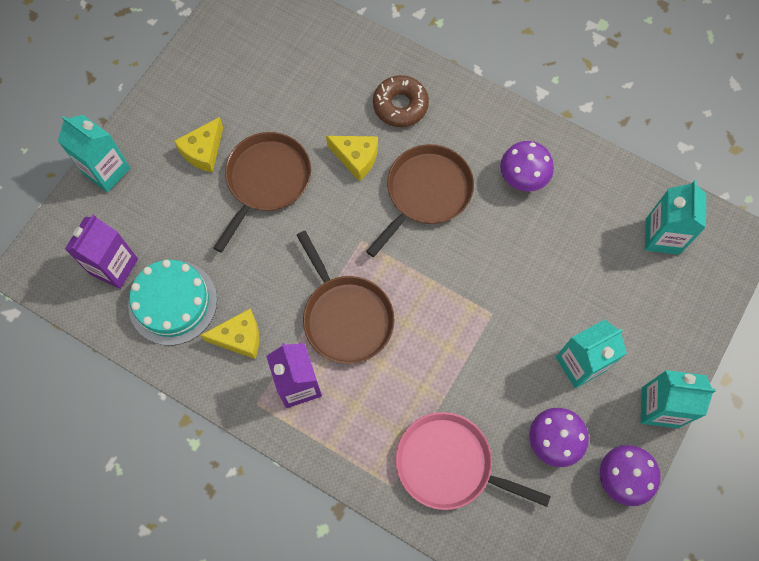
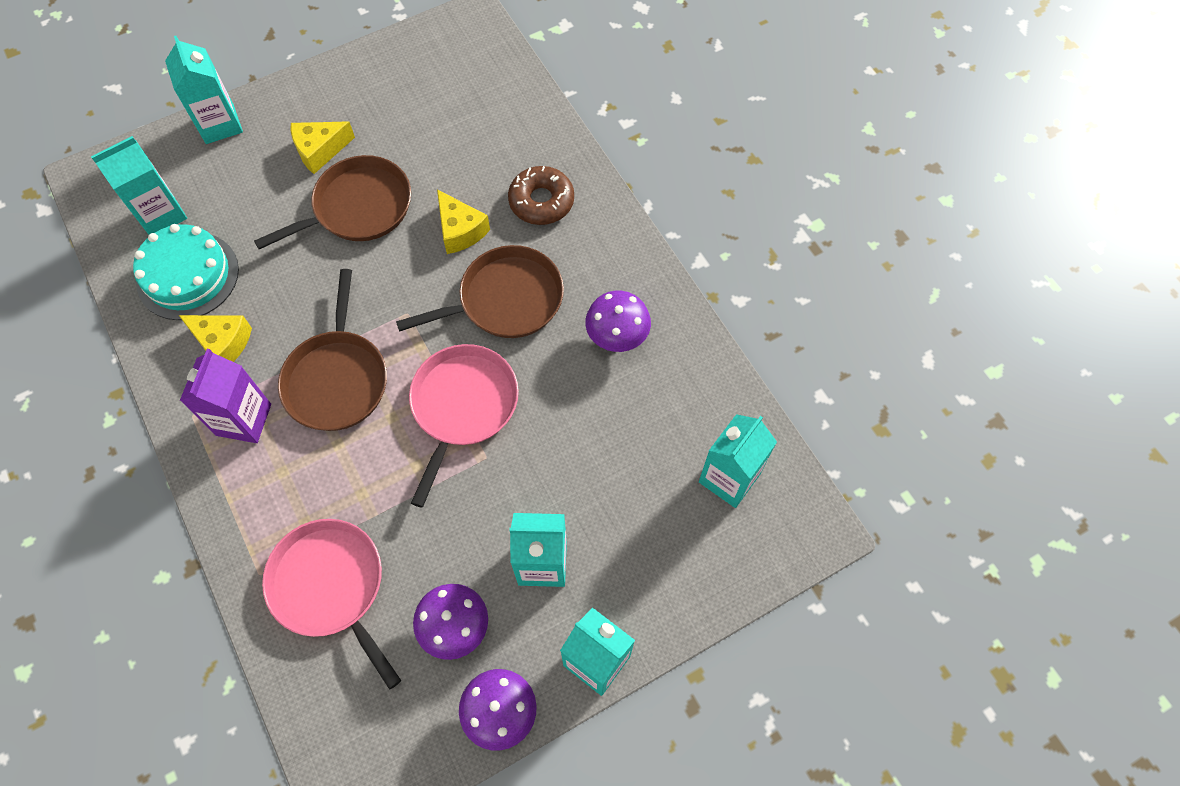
camera: 30 degrees right, 5 degrees down
purple carton [65,215,138,289] -> turquoise carton [91,136,187,235]
none -> pink pan [409,344,519,508]

